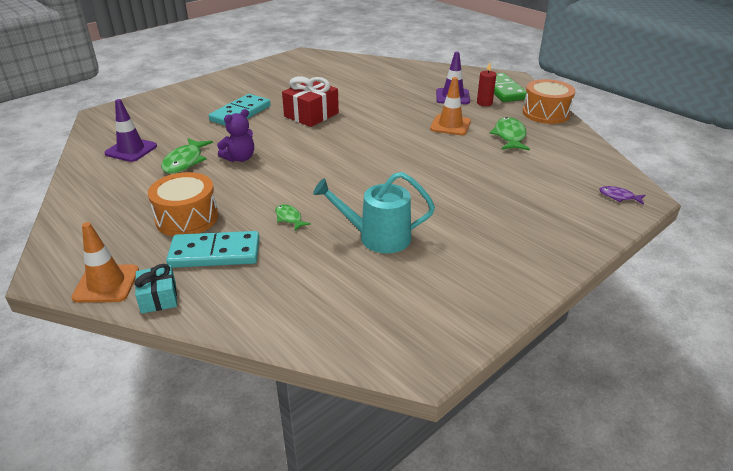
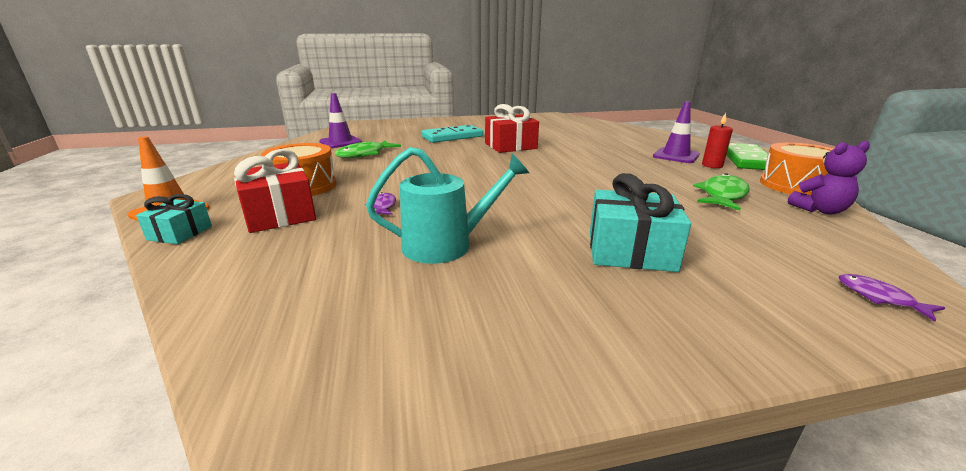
camera: 30 degrees right, 10 degrees down
turquoise domino [166,231,260,268] -> red gift [234,149,316,233]
purple teddy bear [217,109,254,162] -> purple teddy bear moved to [787,141,870,214]
green fish [275,204,311,230] -> purple fish [365,192,396,215]
turquoise watering can [313,172,435,254] -> turquoise watering can turned 135 degrees clockwise [366,147,529,264]
orange traffic cone [430,77,471,135] -> none
none -> turquoise gift [590,173,691,272]

